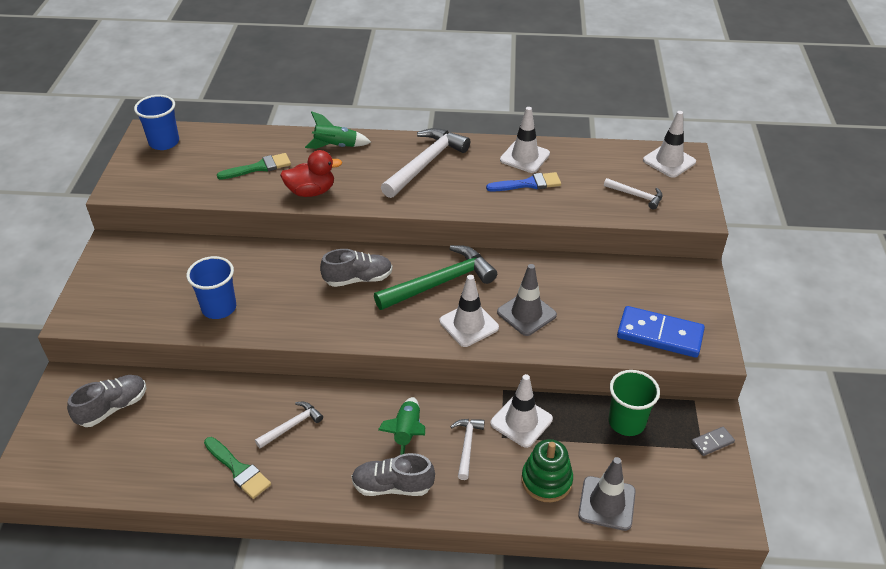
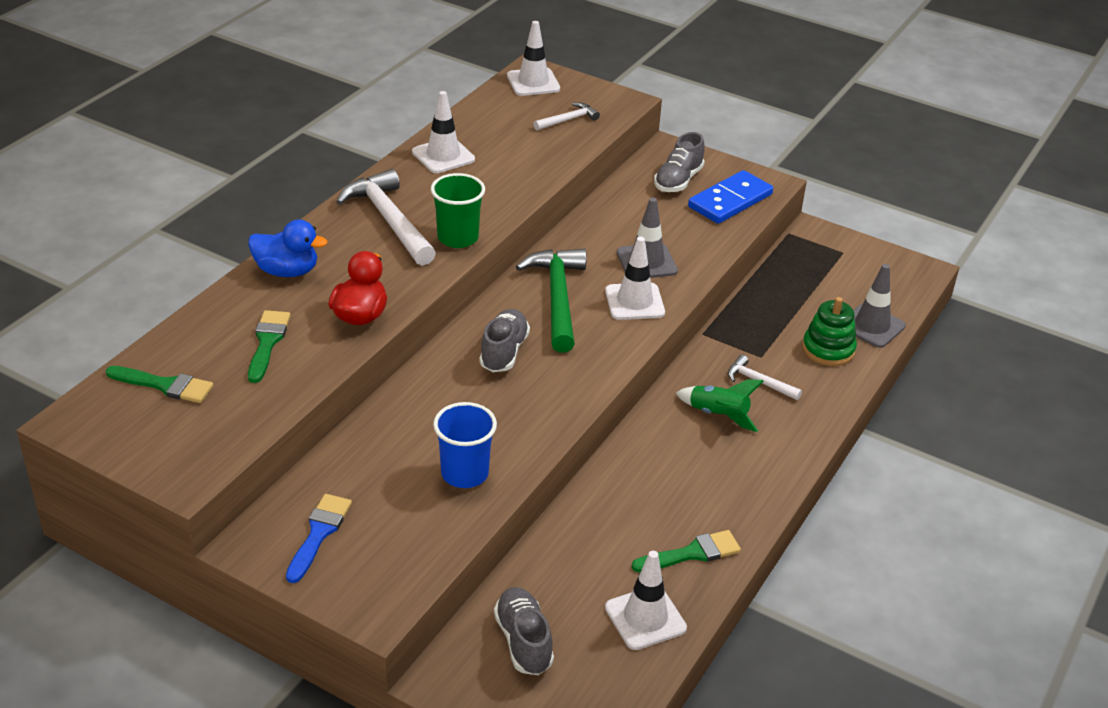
camera: 65 degrees left, 5 degrees down
blue cup [134,95,179,150] -> none
white hammer [255,402,323,448] -> none
green rocket [305,111,371,149] -> blue duck [248,219,327,277]
grey shoe [352,453,435,496] -> grey shoe moved to [654,132,705,192]
blue brush [486,172,561,191] -> blue brush moved to [286,494,352,583]
white traffic cone [490,374,553,448] -> white traffic cone moved to [605,551,687,650]
green cup [609,370,660,436] -> green cup moved to [431,173,485,248]
grey domino [692,427,735,456] -> none
none -> green brush [106,366,213,403]

